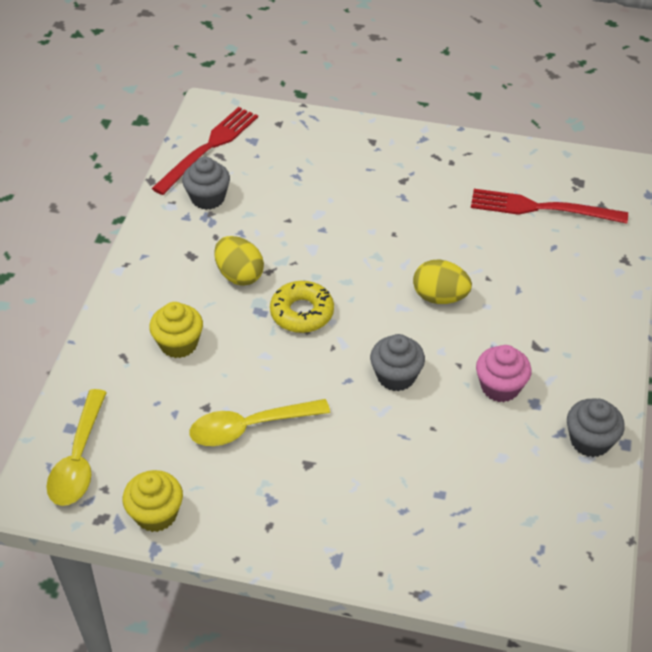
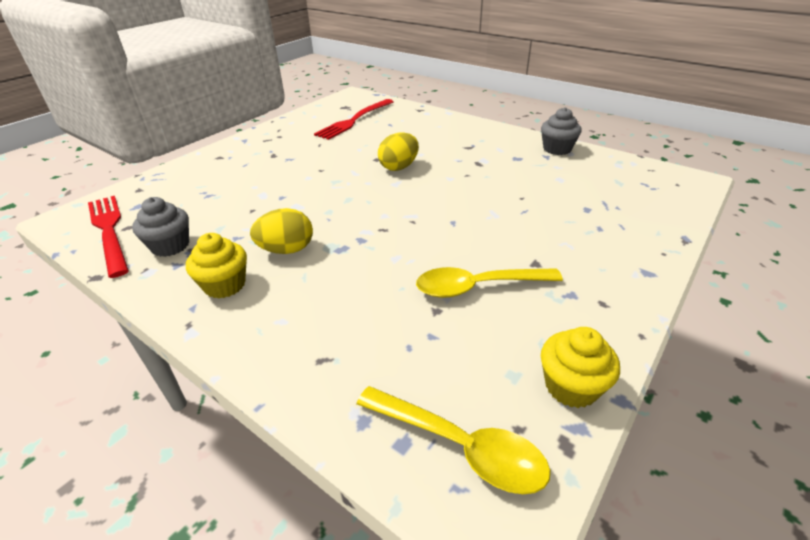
camera: 65 degrees left, 10 degrees down
yellow cupcake [149,302,203,358] -> yellow cupcake moved to [186,233,247,299]
yellow spoon [190,399,330,446] -> yellow spoon turned 75 degrees clockwise [416,267,563,298]
yellow donut [270,281,334,333] -> none
grey cupcake [370,334,425,391] -> none
pink cupcake [476,345,532,402] -> none

